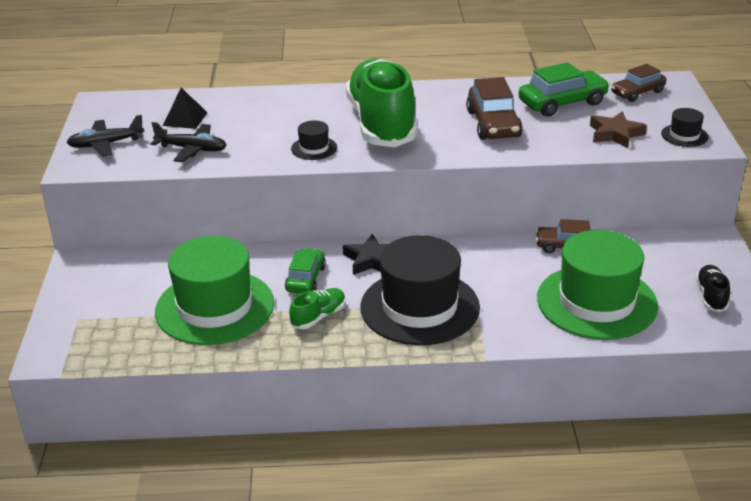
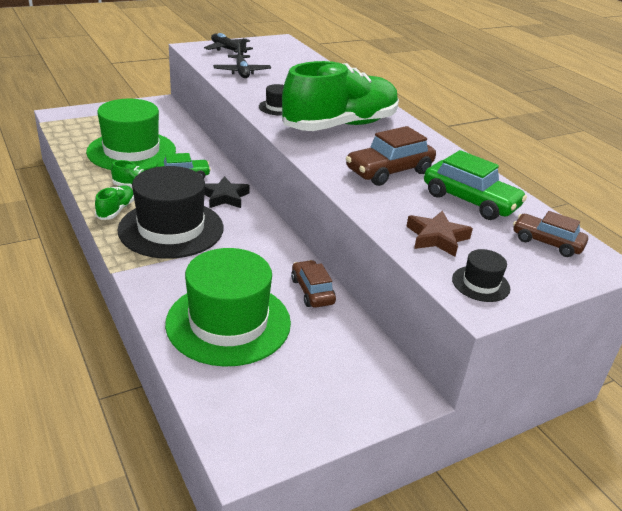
camera: 60 degrees right, 0 degrees up
black pyramid [163,88,208,129] -> none
black shoe [696,265,730,312] -> none
none -> green shoe [95,185,134,220]

